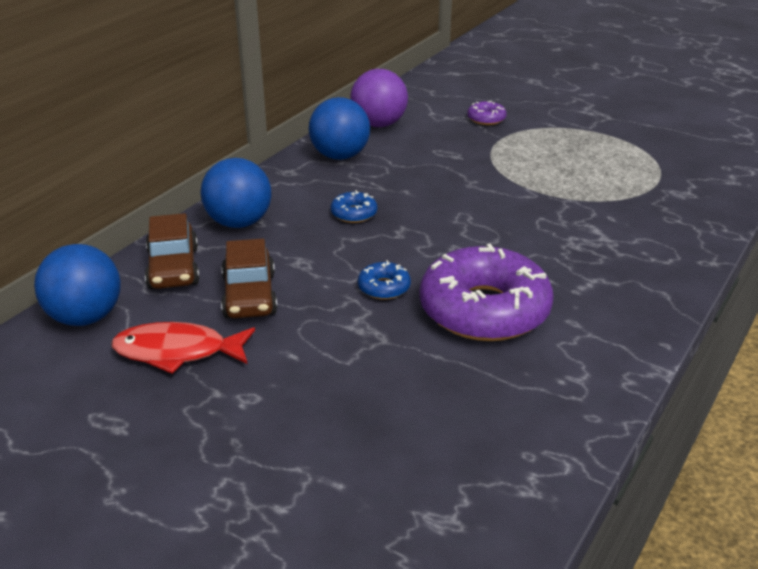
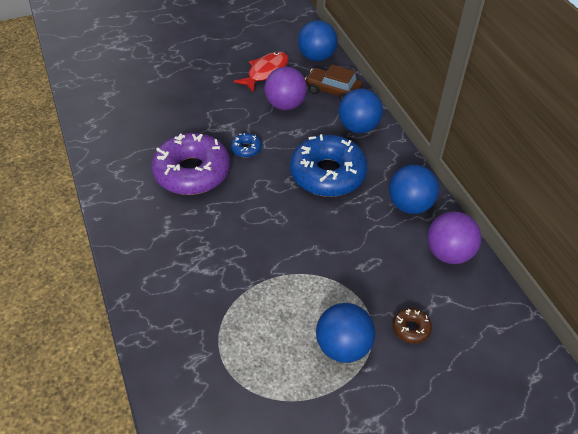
camera: 125 degrees right, 15 degrees up
brown car [221,239,277,318] -> purple ball [264,67,307,110]
blue donut [331,190,377,223] -> blue donut [290,134,368,197], size x2.40
purple donut [467,101,507,125] -> brown donut [393,308,432,344]
none -> blue ball [316,303,375,363]

